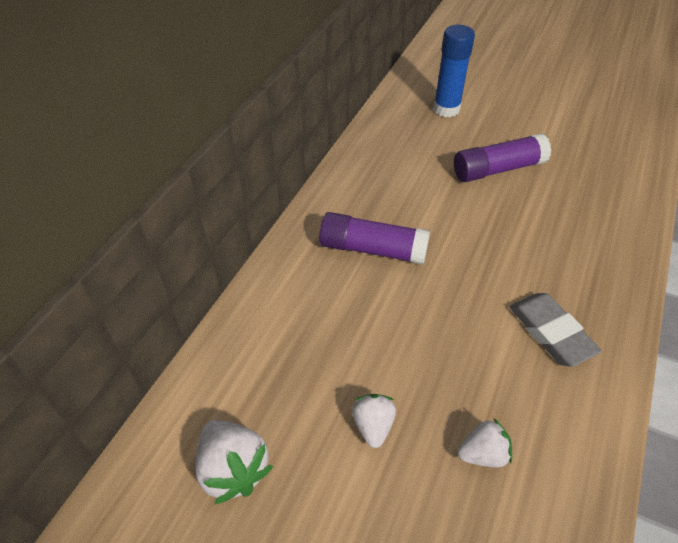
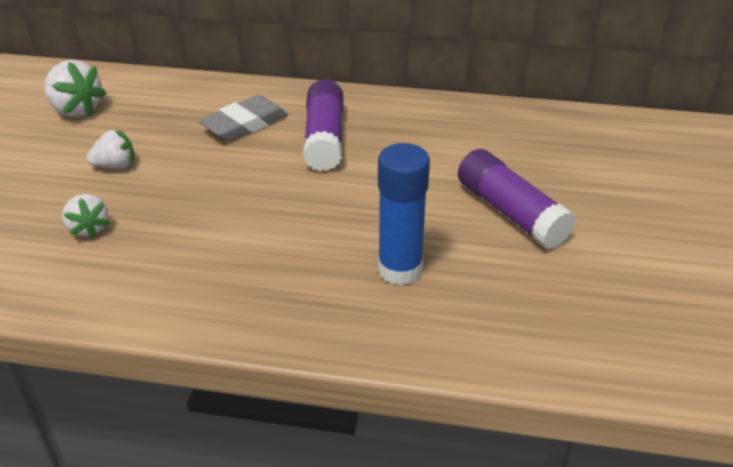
camera: 75 degrees right, 10 degrees down
white strawberry [195,420,273,505] -> white strawberry turned 90 degrees counterclockwise [44,60,106,117]
blue glue stick [433,25,475,117] -> blue glue stick moved to [378,143,430,285]
grey eraser [510,293,602,367] -> grey eraser moved to [199,95,288,142]

